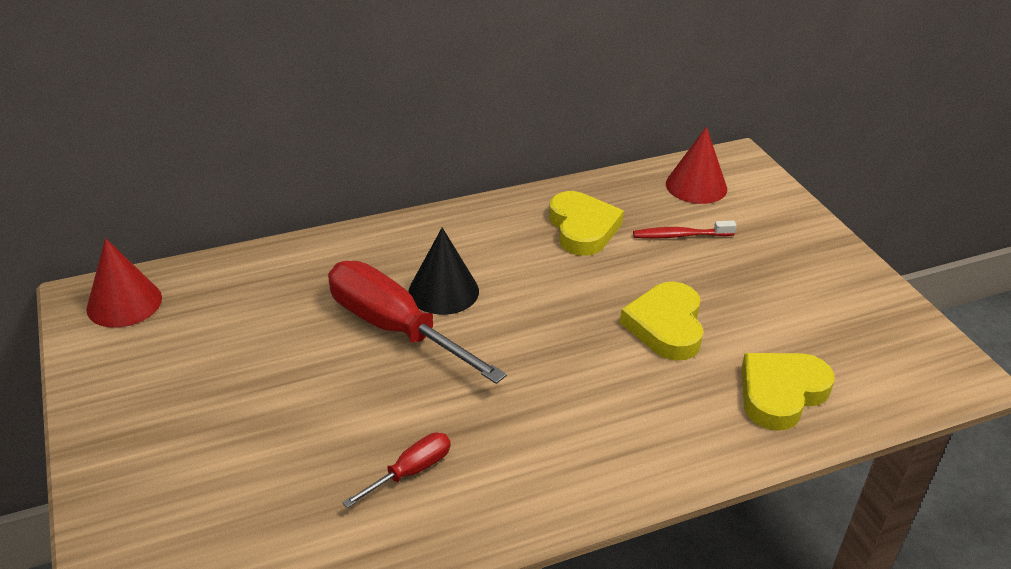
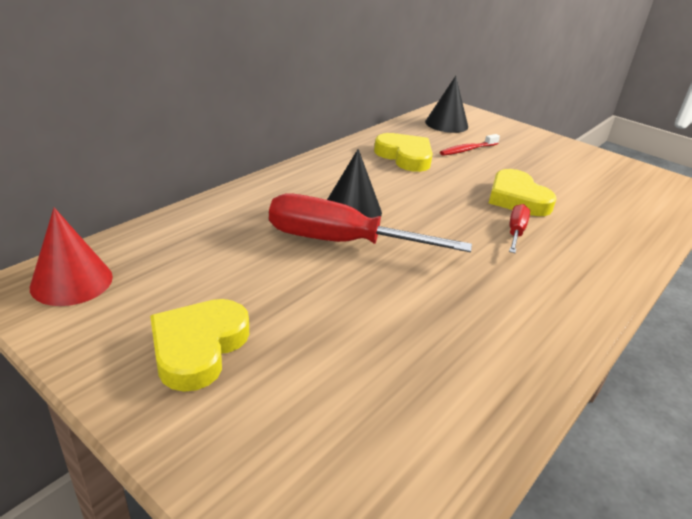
camera: 30 degrees left, 5 degrees down
red screwdriver [342,433,451,508] -> red screwdriver moved to [509,204,530,253]
red cone [666,126,727,204] -> black cone [425,76,468,133]
yellow heart [742,353,834,431] -> yellow heart moved to [150,299,249,392]

